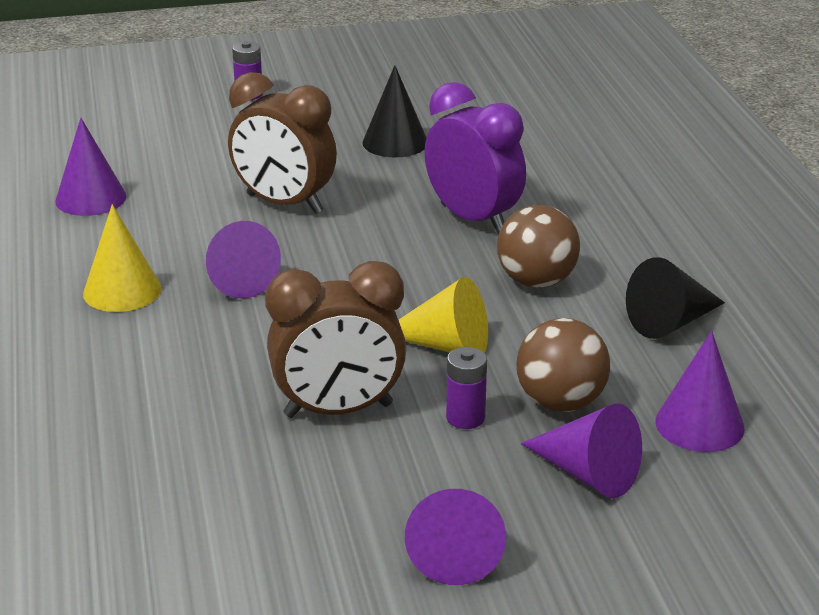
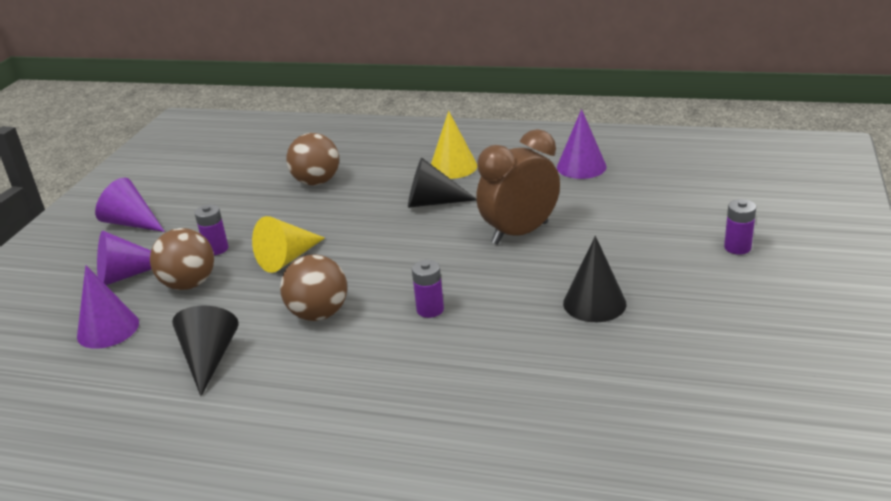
camera: 120 degrees right, 0 degrees up
purple cone [206,221,281,299] -> black cone [408,157,476,208]
brown clock [265,261,406,418] -> none
purple clock [424,82,526,234] -> purple battery [412,260,444,318]
none -> brown ball [287,133,339,185]

